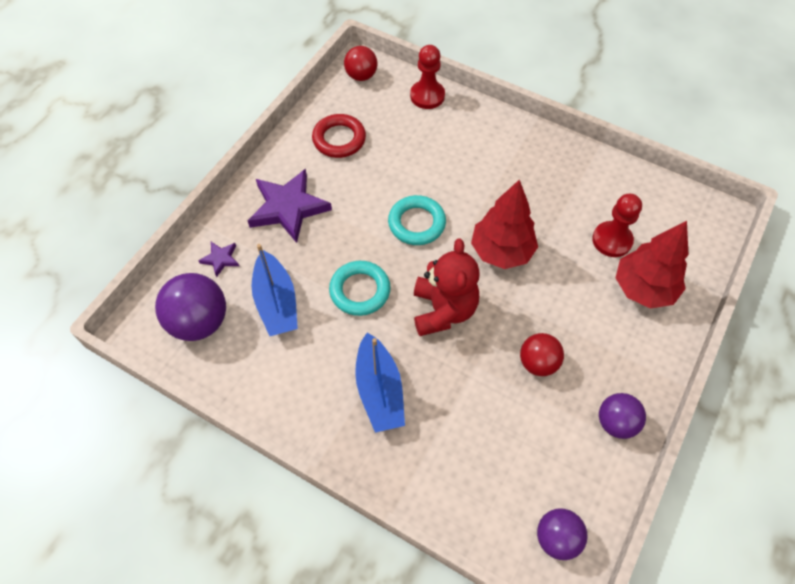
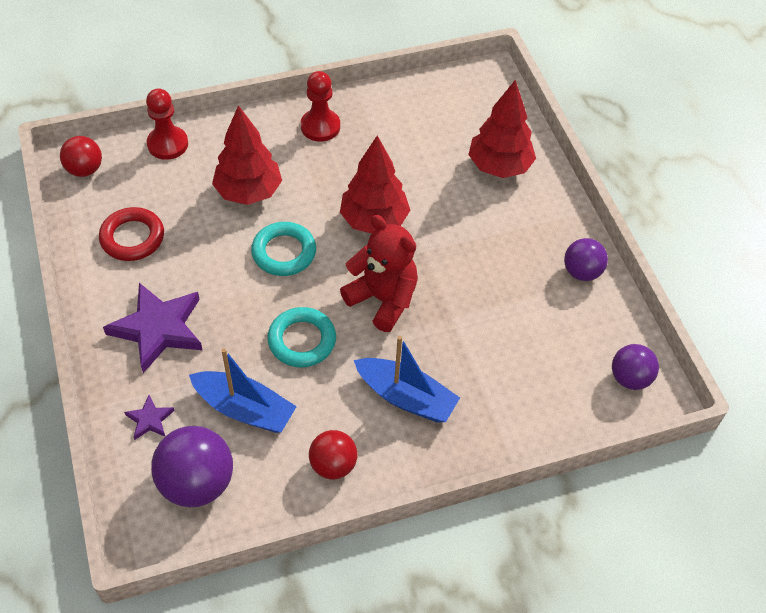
camera: 50 degrees left, 5 degrees down
red ball [520,333,564,376] -> red ball moved to [309,430,357,479]
red pawn [592,194,642,257] -> red pawn moved to [301,71,340,142]
none -> red tree [212,105,282,205]

